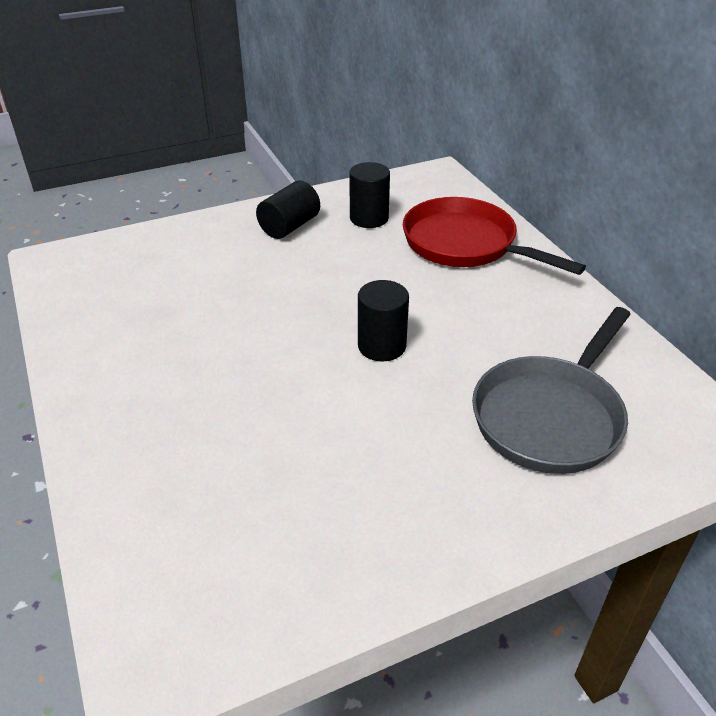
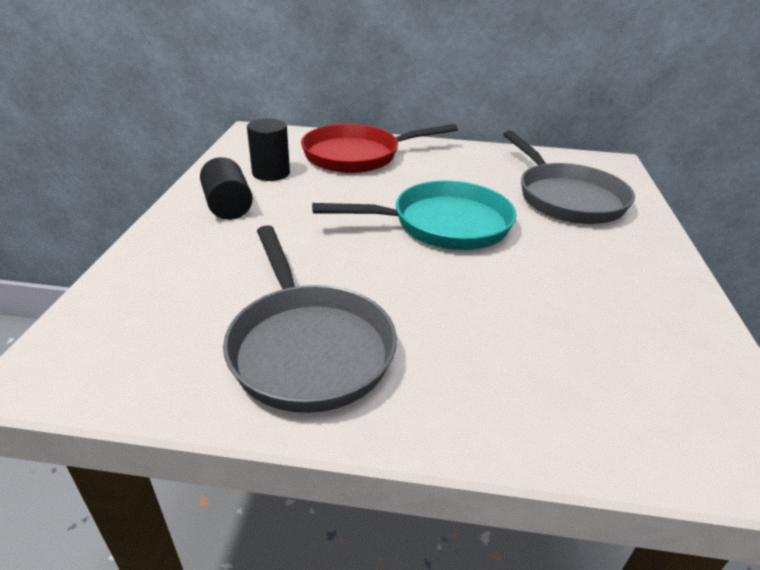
camera: 60 degrees left, 5 degrees down
black cylinder [358,280,409,361] -> turquoise pan [312,181,516,250]
none -> grey pan [223,225,397,413]

